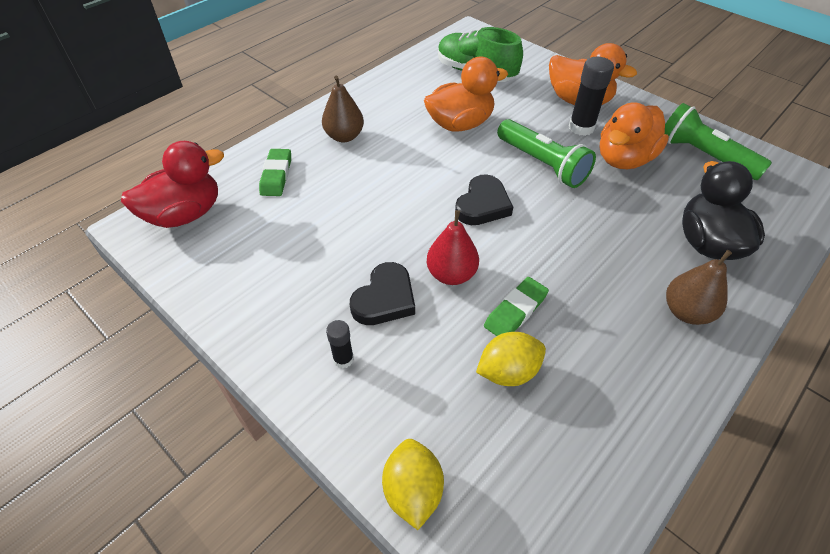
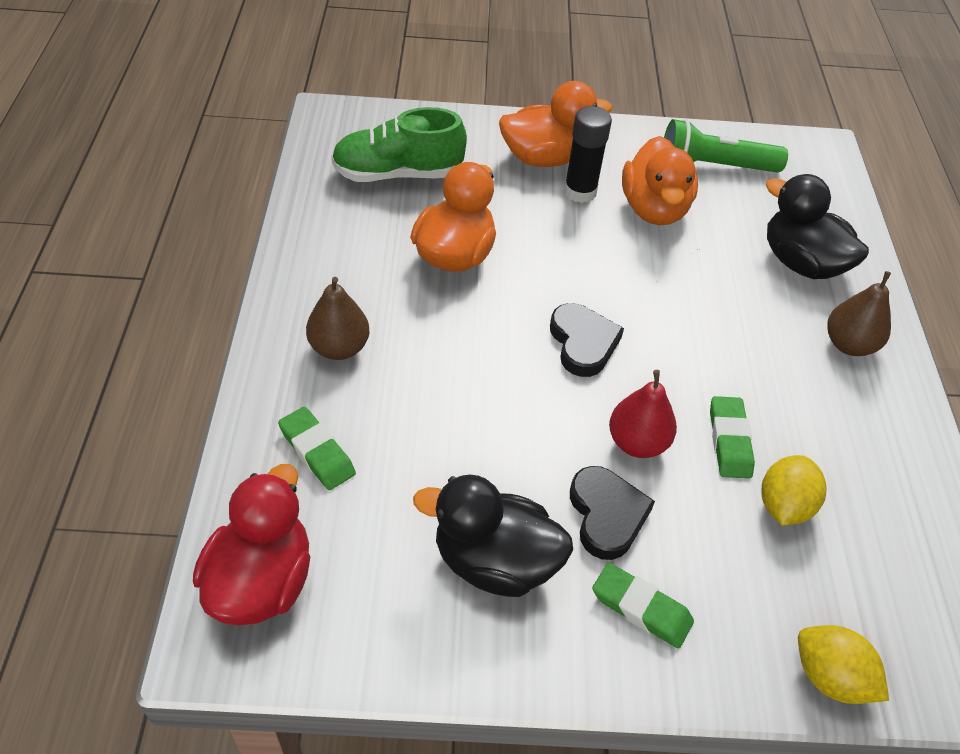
camera: 45 degrees left, 0 degrees up
black glue stick [326,320,354,368] -> green eraser [592,563,694,649]
green flashlight [497,119,596,188] -> none
none -> black duck [413,474,573,597]

